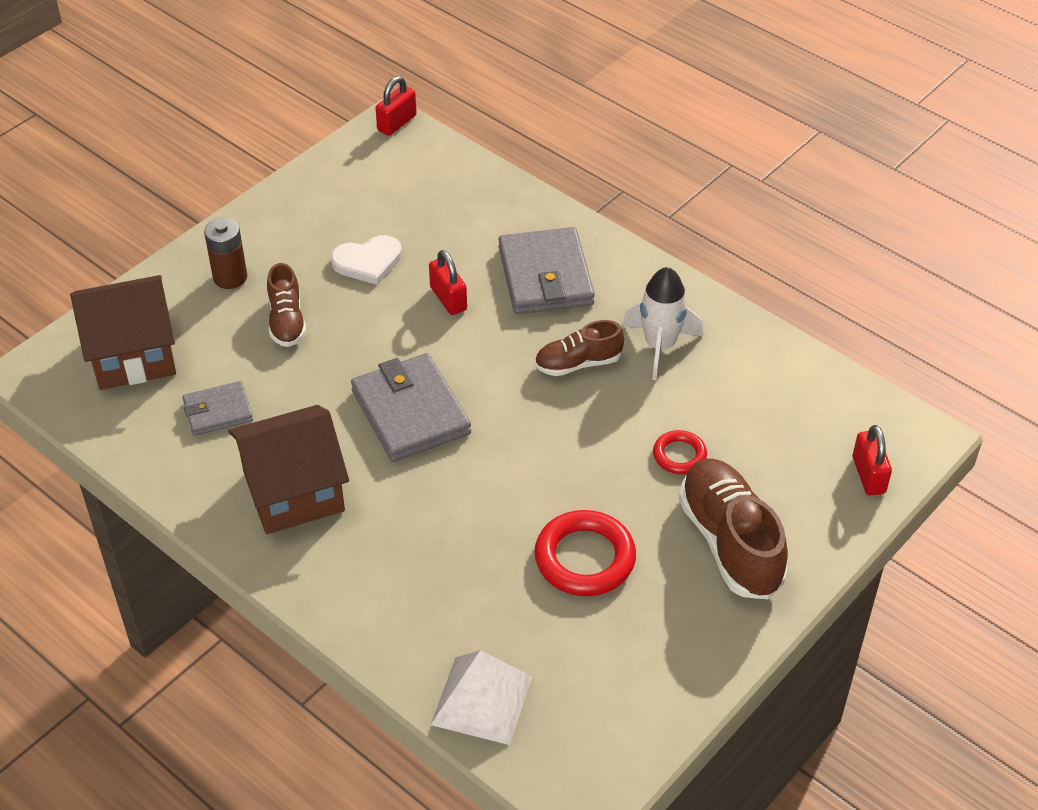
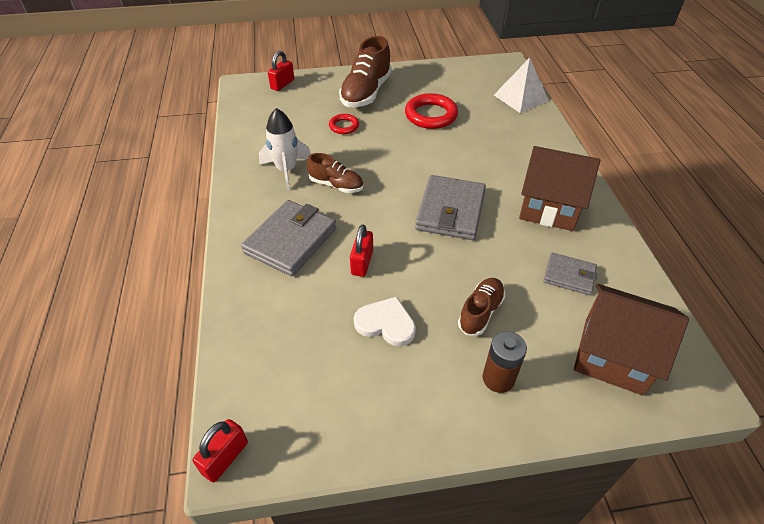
camera: 140 degrees left, 0 degrees up
red padlock [375,76,417,136] -> red padlock turned 45 degrees counterclockwise [193,419,248,483]

